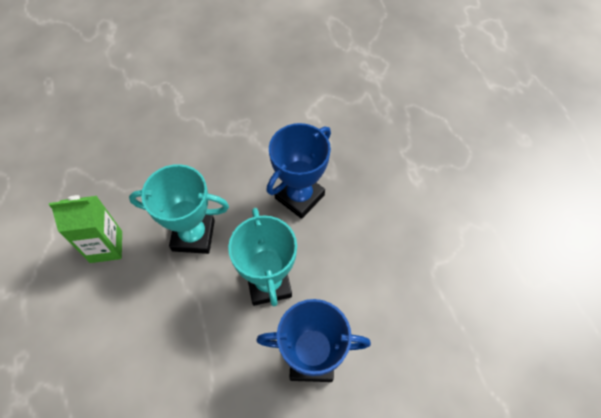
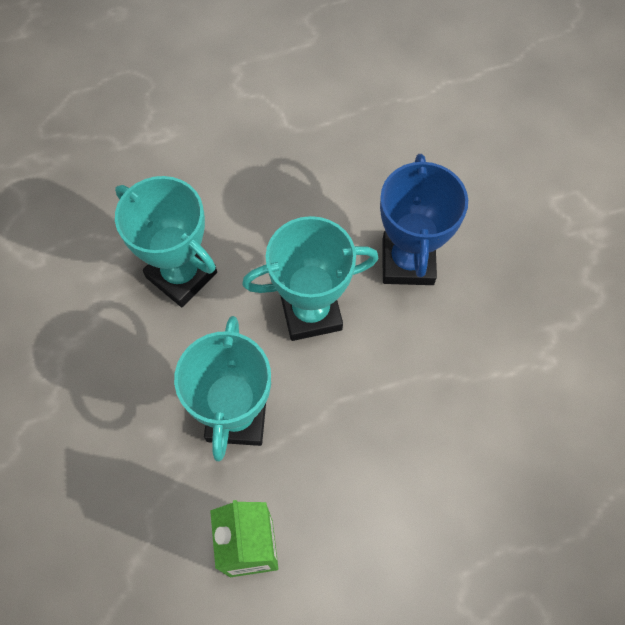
camera: 90 degrees left, 5 degrees up
blue trophy [266,123,331,219] -> turquoise trophy [115,176,217,307]

